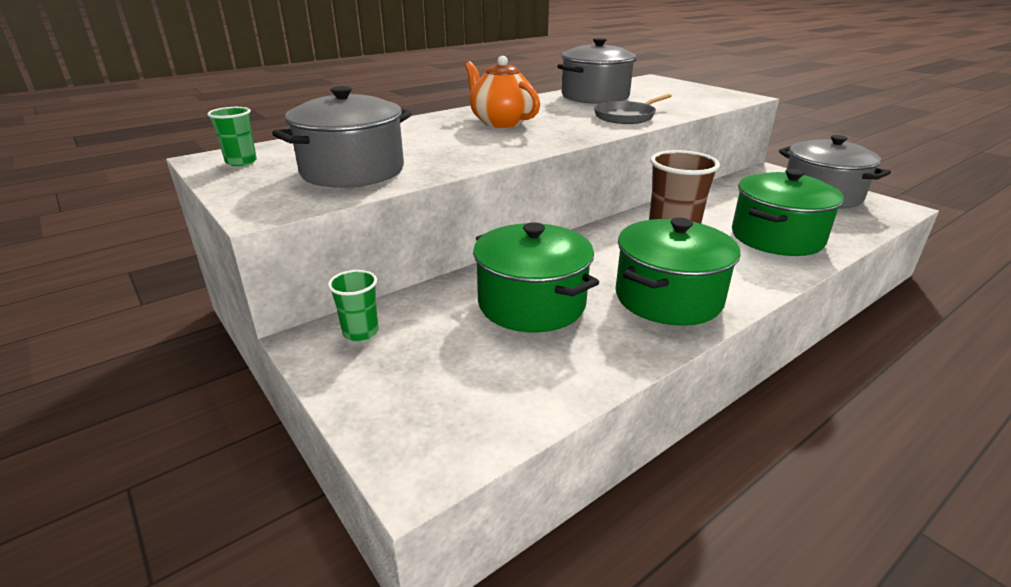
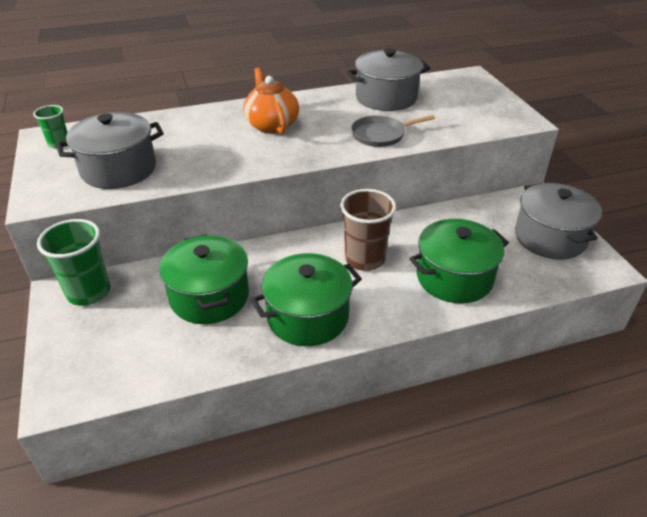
camera: 20 degrees right, 10 degrees up
green cup [328,270,378,341] -> green cup [37,219,110,306], size x1.81

